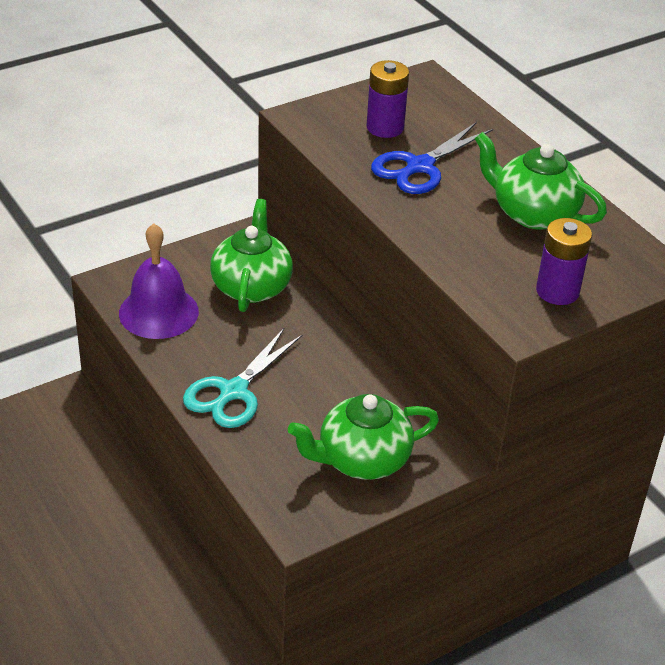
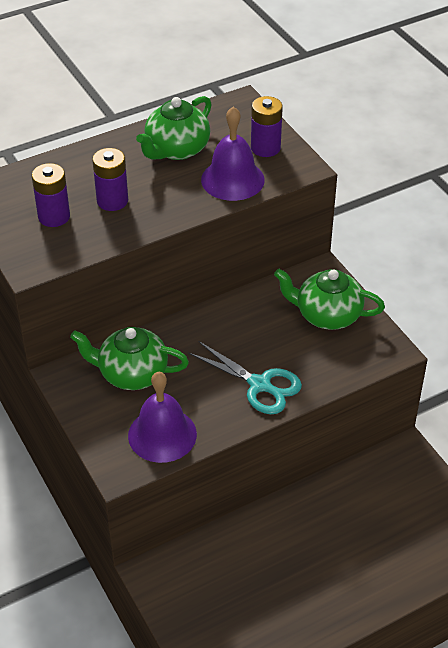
camera: 85 degrees left, 5 degrees up
green teapot [288,394,439,480] -> green teapot turned 120 degrees clockwise [274,269,385,330]
blue scissors [371,122,493,194] -> purple battery [92,148,128,211]
none -> purple bell [201,106,265,201]

